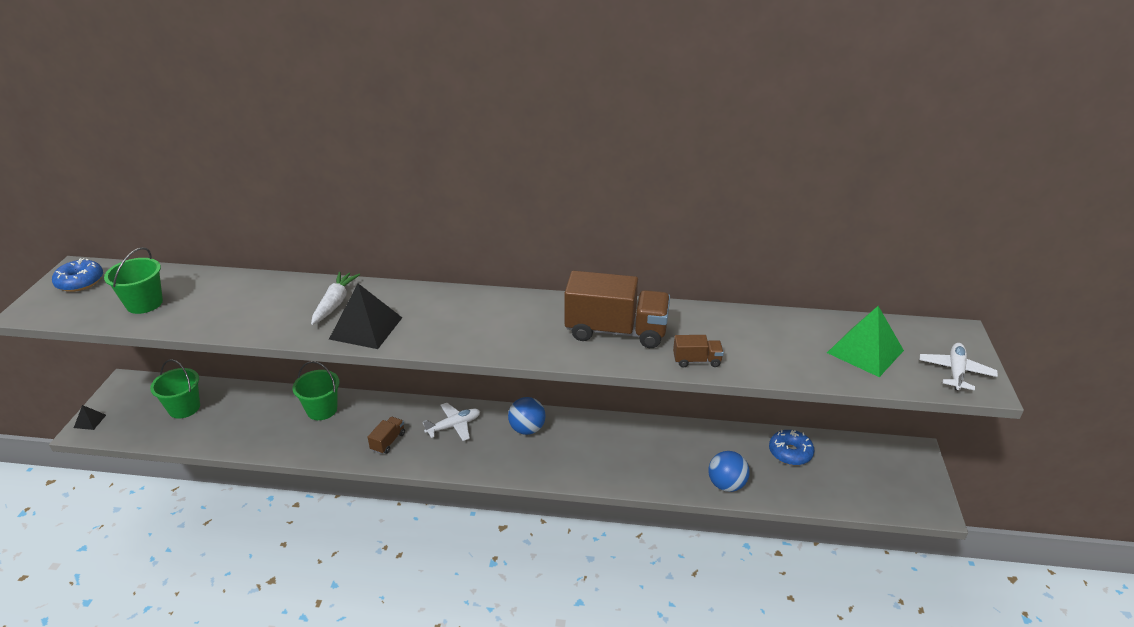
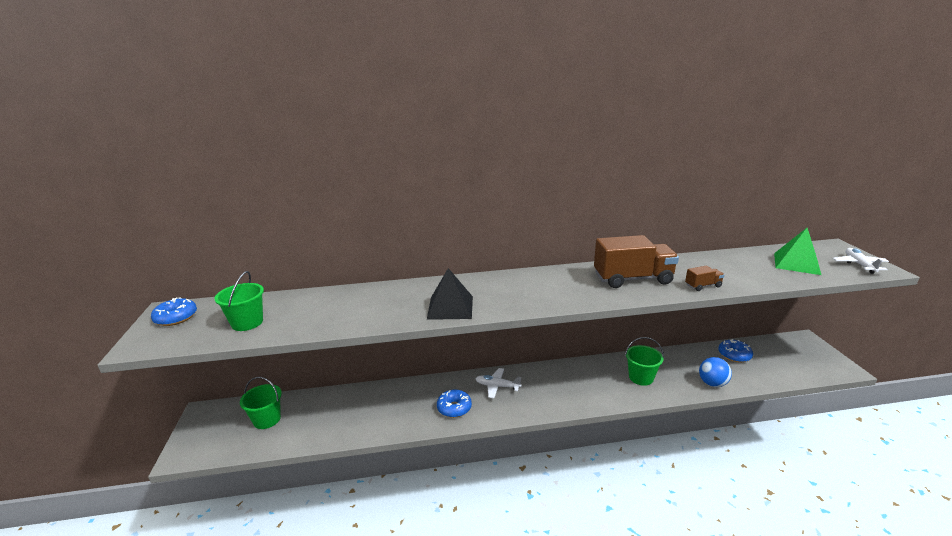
camera: 15 degrees left, 10 degrees down
black pyramid [74,405,106,430] -> none
green bucket [292,361,339,420] -> green bucket moved to [625,337,664,386]
white carrot [311,272,360,325] -> none
brown truck [368,417,405,454] -> blue donut [437,389,472,418]
white plane [423,403,480,441] -> white plane turned 120 degrees counterclockwise [476,368,521,398]
blue ball [508,397,546,435] -> none

